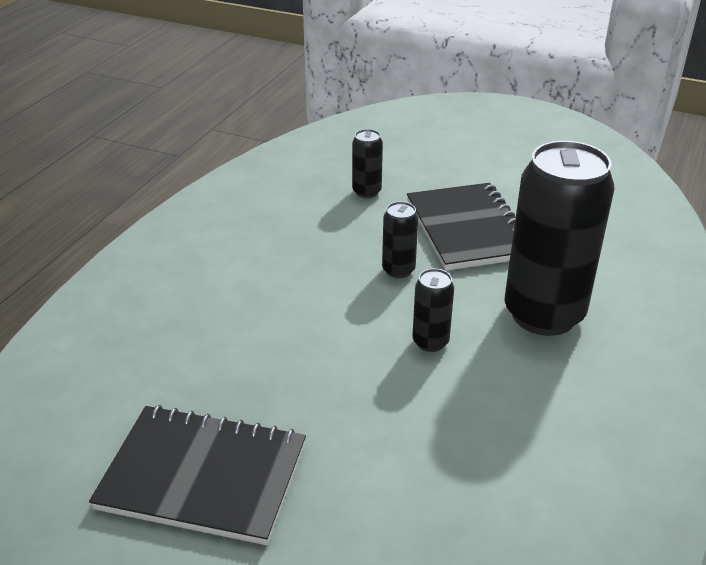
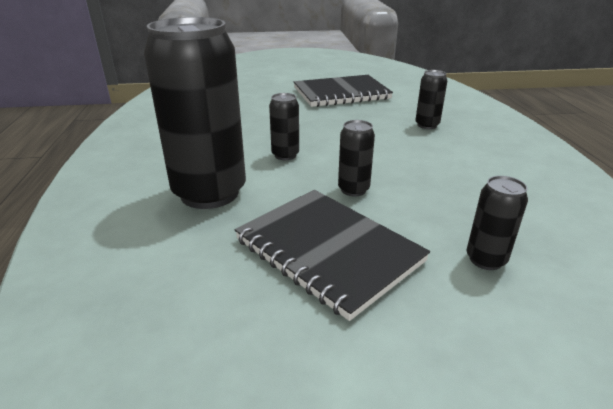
camera: 150 degrees right, 5 degrees down
none -> black can [415,70,447,129]

